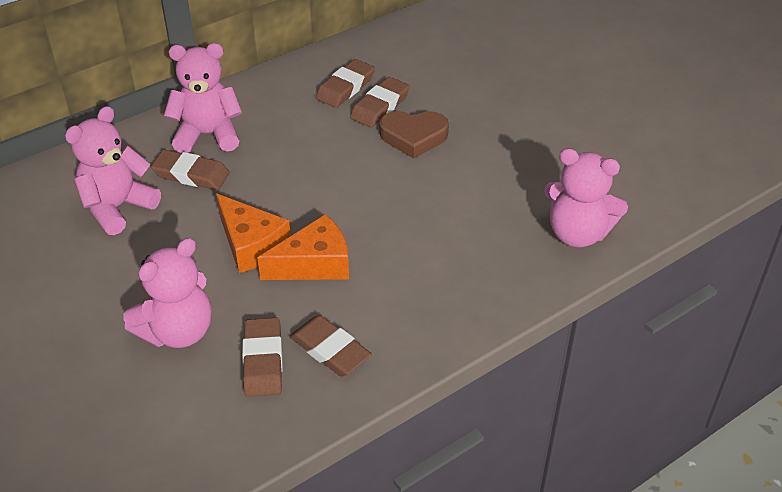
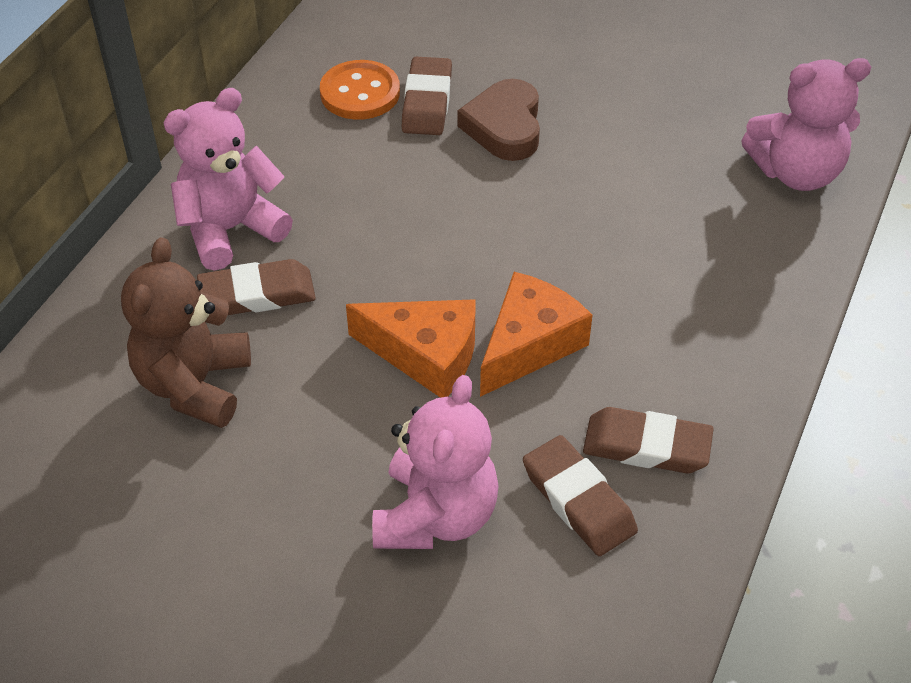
camera: 30 degrees left, 5 degrees up
pink teddy bear [65,106,161,235] -> brown teddy bear [121,237,251,428]
brown eraser [316,59,375,108] -> orange button [320,60,400,120]
brown heart [379,111,449,159] -> brown heart turned 120 degrees clockwise [458,79,540,161]

